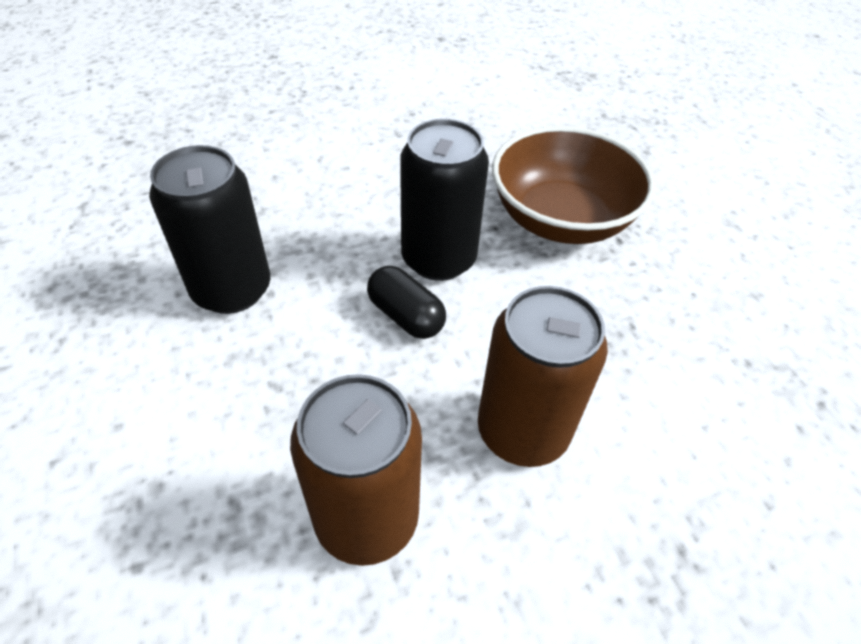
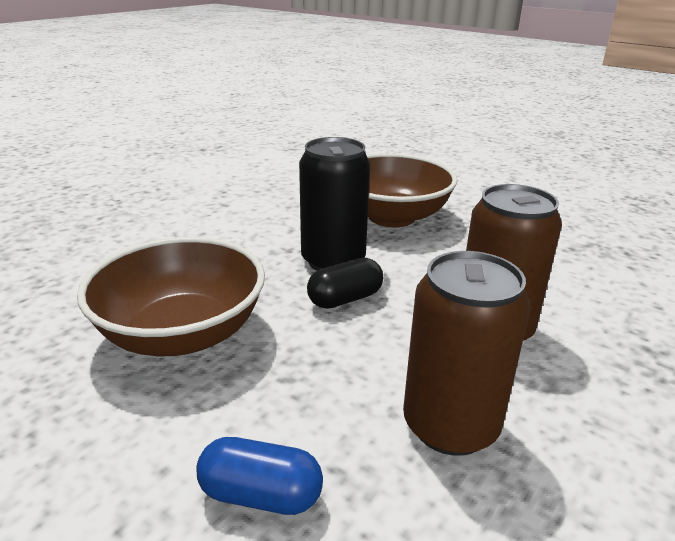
camera: 30 degrees left, 20 degrees down
black can [149,145,270,314] -> brown bowl [77,237,265,356]
black capsule [367,266,446,339] -> black capsule turned 45 degrees counterclockwise [307,258,383,309]
none -> blue capsule [196,437,323,515]

